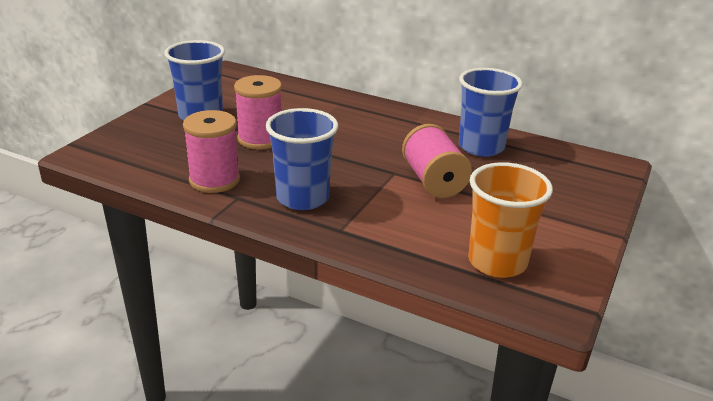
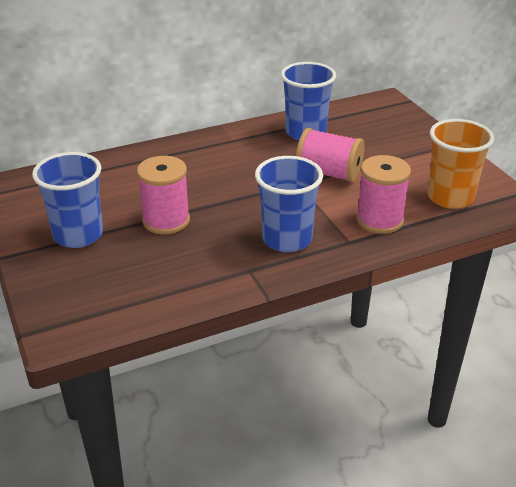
camera: 50 degrees left, 5 degrees up
pink spool [183,110,240,193] -> pink spool moved to [356,155,411,234]

